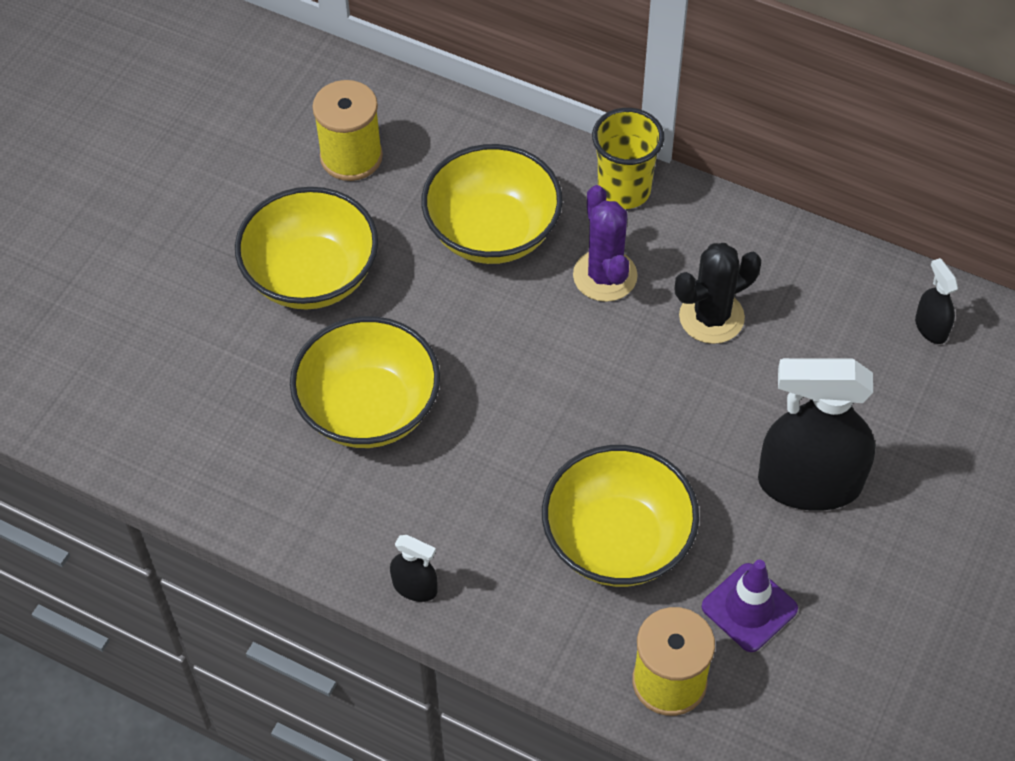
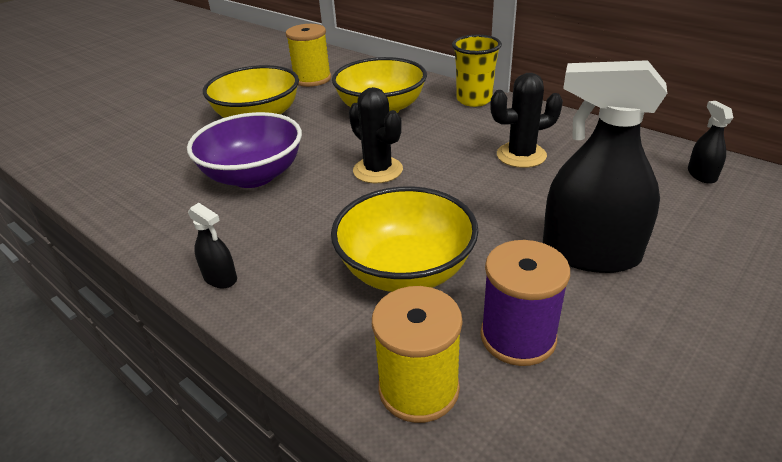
camera: 15 degrees right, 20 degrees down
yellow bowl [290,316,440,448] -> purple bowl [187,112,302,188]
purple cactus [573,185,638,302] -> none
purple traffic cone [701,560,798,652] -> purple spool [481,240,570,366]
none -> black cactus [349,87,403,184]

